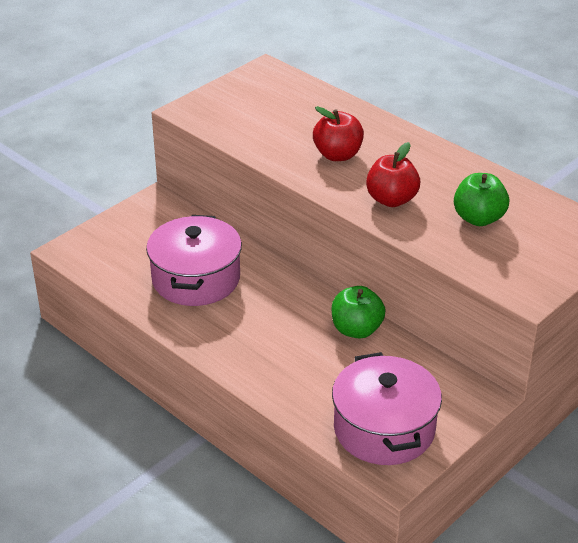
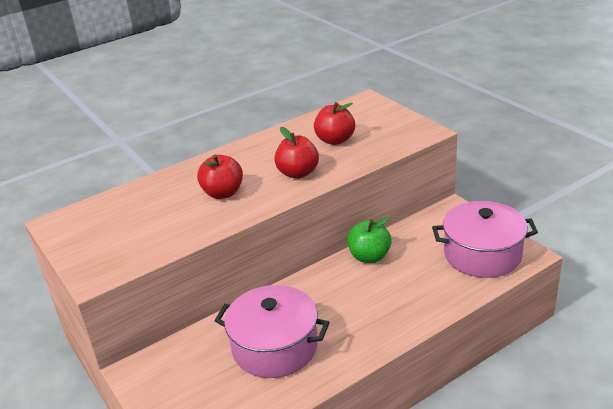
camera: 75 degrees left, 5 degrees down
green apple [454,173,509,226] -> red apple [314,102,355,145]

